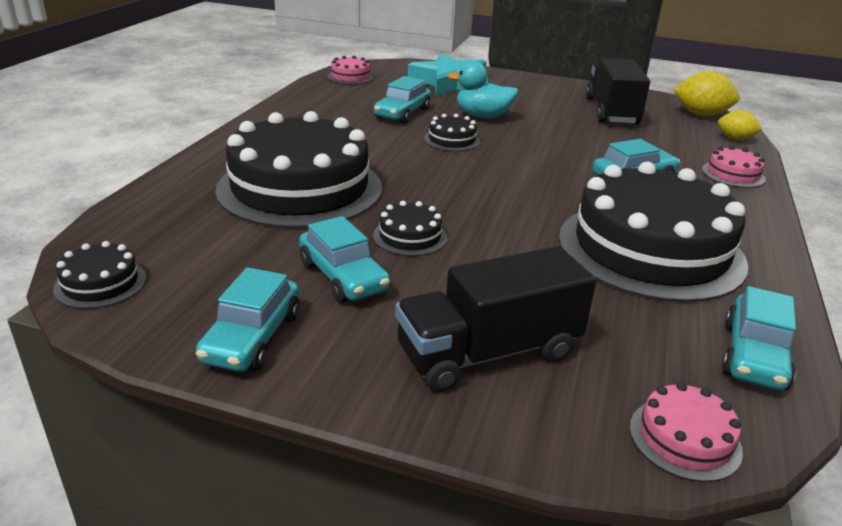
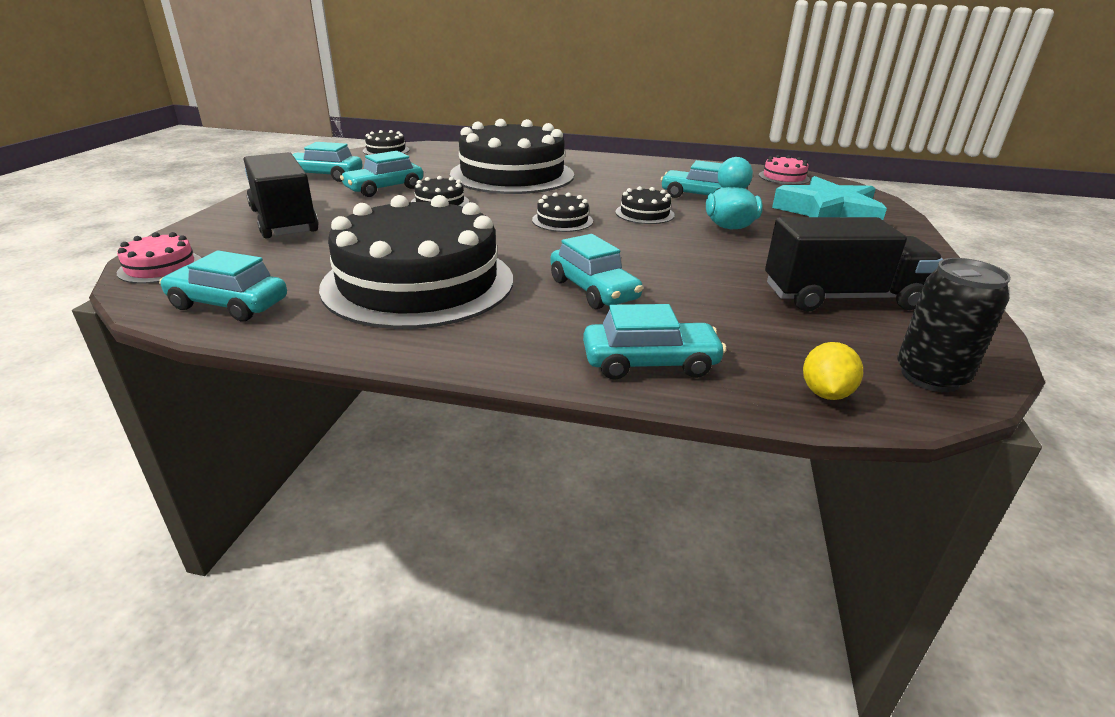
camera: 85 degrees right, 0 degrees up
yellow lemon [673,71,740,117] -> black can [897,258,1011,392]
pink cake [702,146,766,188] -> turquoise car [583,304,727,380]
none -> black cake [532,192,593,232]

